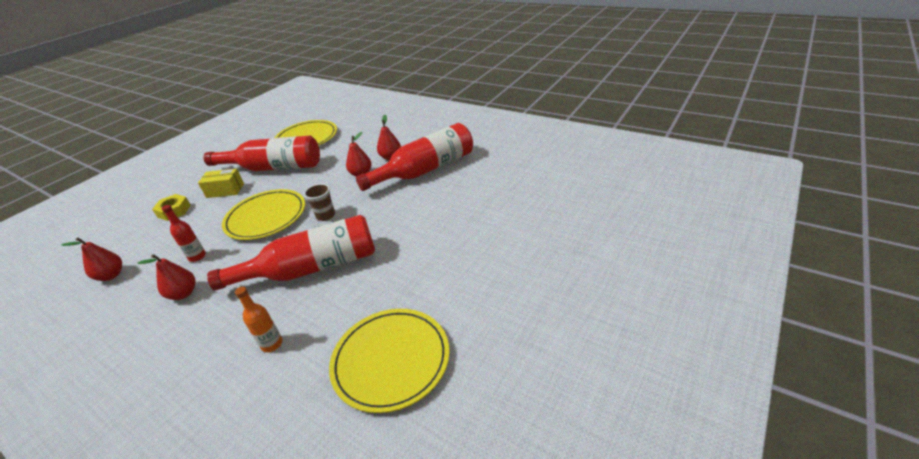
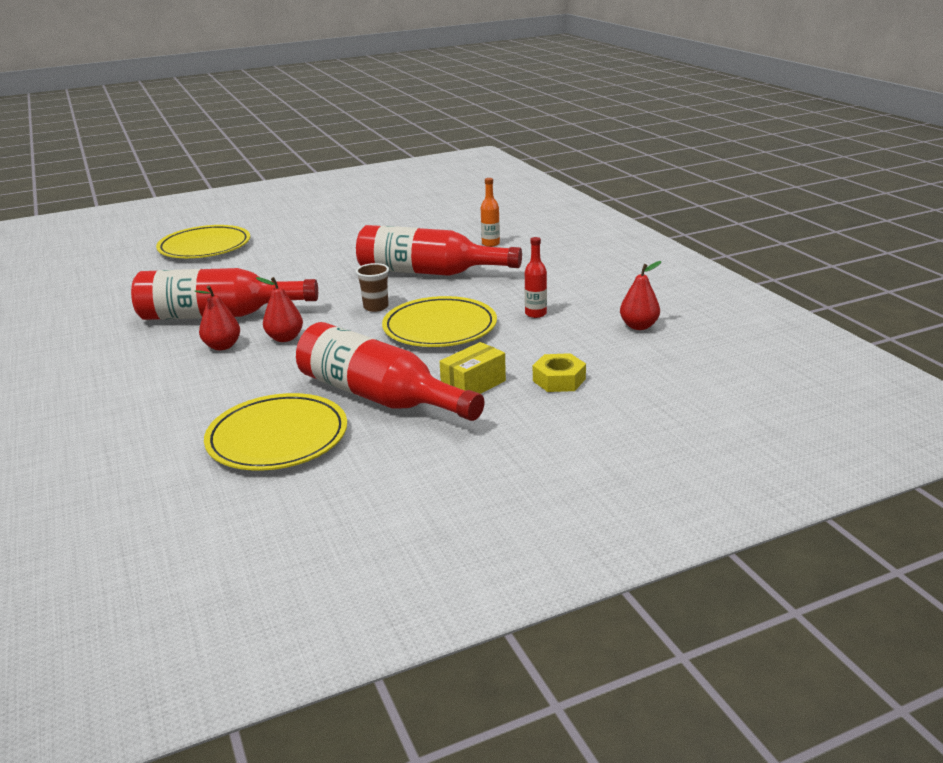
camera: 150 degrees left, 10 degrees down
red pear [137,254,196,300] -> none
yellow box [198,169,244,198] -> yellow box turned 75 degrees counterclockwise [439,342,506,394]
yellow plate [329,309,450,413] -> yellow plate moved to [156,225,250,258]

